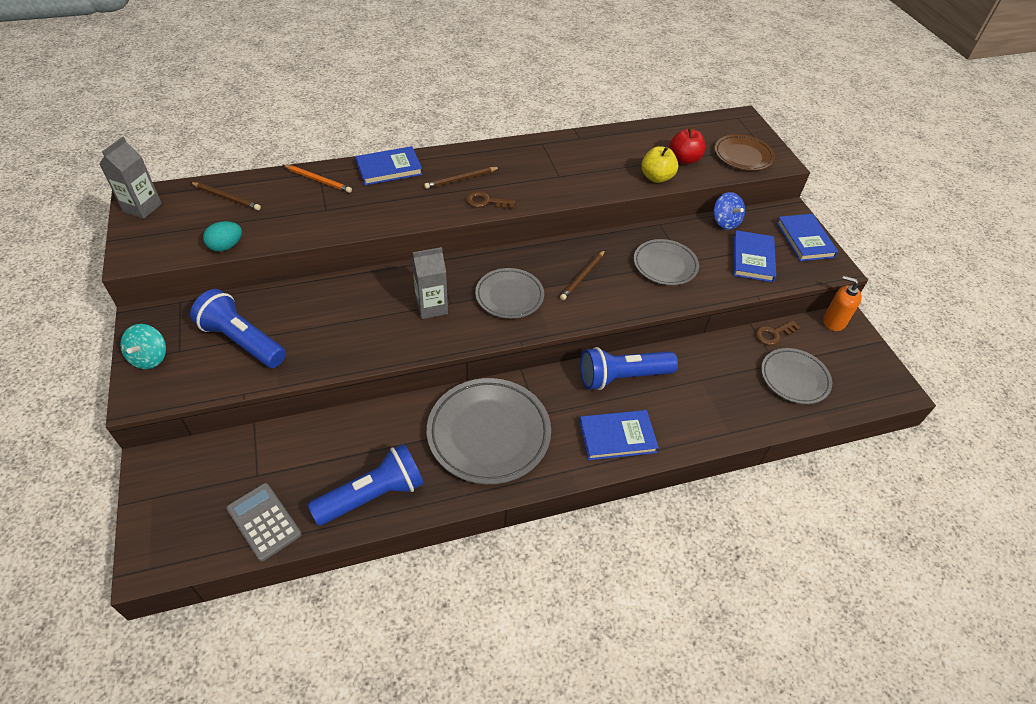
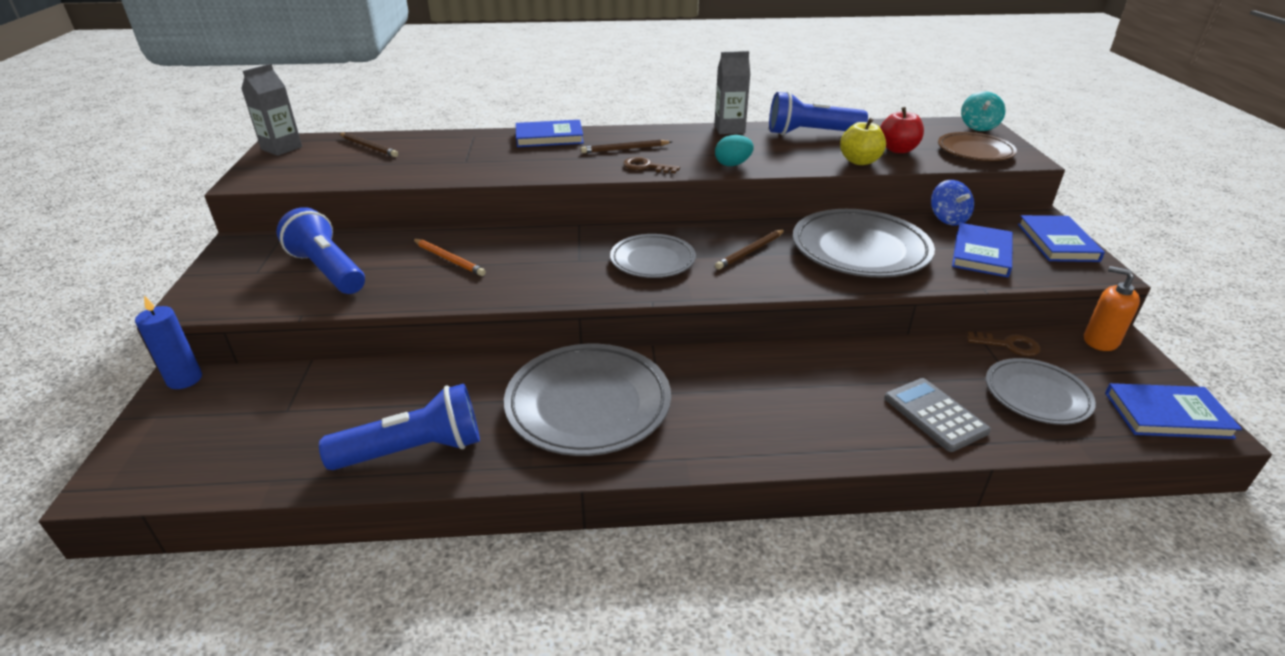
camera: 15 degrees right, 15 degrees down
turquoise spinning top [120,324,166,369] -> turquoise spinning top moved to [961,91,1005,131]
turquoise egg [203,221,242,252] -> turquoise egg moved to [715,135,754,166]
grey calculator [226,483,302,561] -> grey calculator moved to [884,378,991,452]
orange pencil [283,165,352,193] -> orange pencil moved to [413,239,486,276]
grey carton [412,247,448,319] -> grey carton moved to [714,51,750,134]
blue book [579,410,659,460] -> blue book moved to [1105,383,1242,439]
blue flashlight [580,347,678,390] -> blue flashlight moved to [769,91,868,135]
grey plate [634,239,699,285] -> grey plate [792,209,935,278], size x1.63
brown key [755,320,800,345] -> brown key turned 150 degrees counterclockwise [967,332,1040,356]
none -> blue candle [135,295,202,389]

